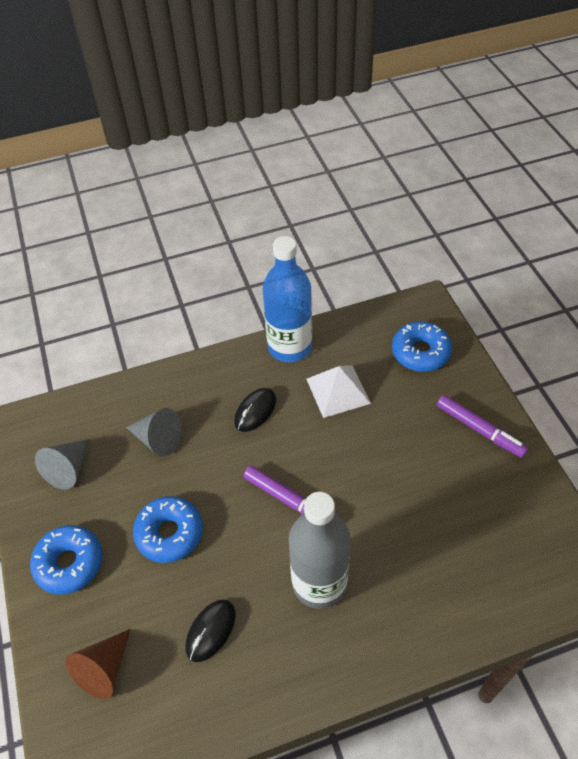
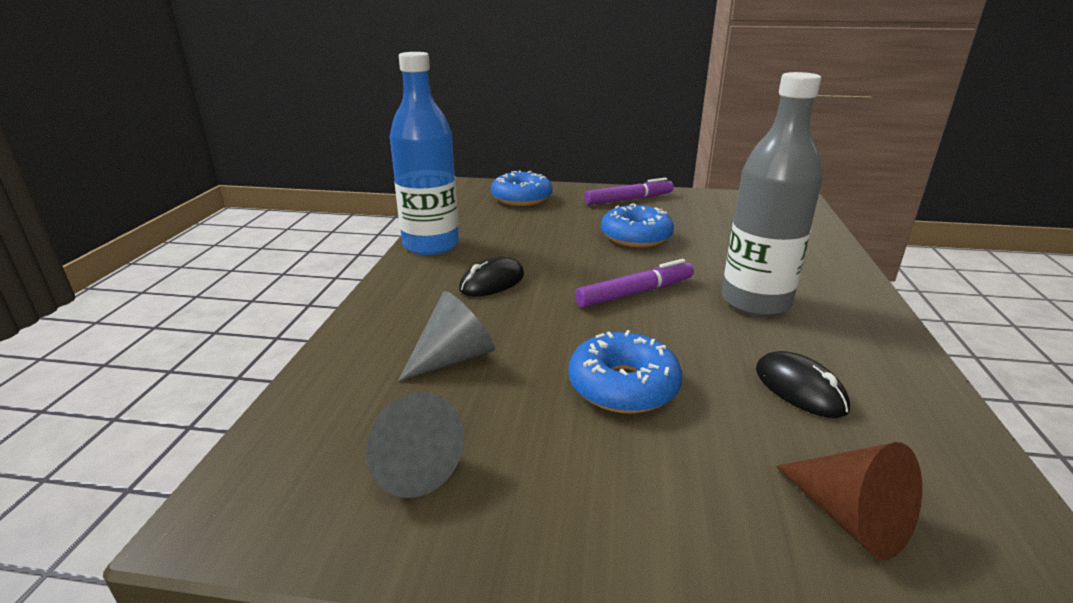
camera: 65 degrees left, 25 degrees down
blue donut [30,525,103,595] -> blue donut moved to [601,203,674,247]
black mouse [234,388,276,432] -> black mouse turned 75 degrees clockwise [459,257,524,296]
white pyramid [307,365,371,418] -> none

